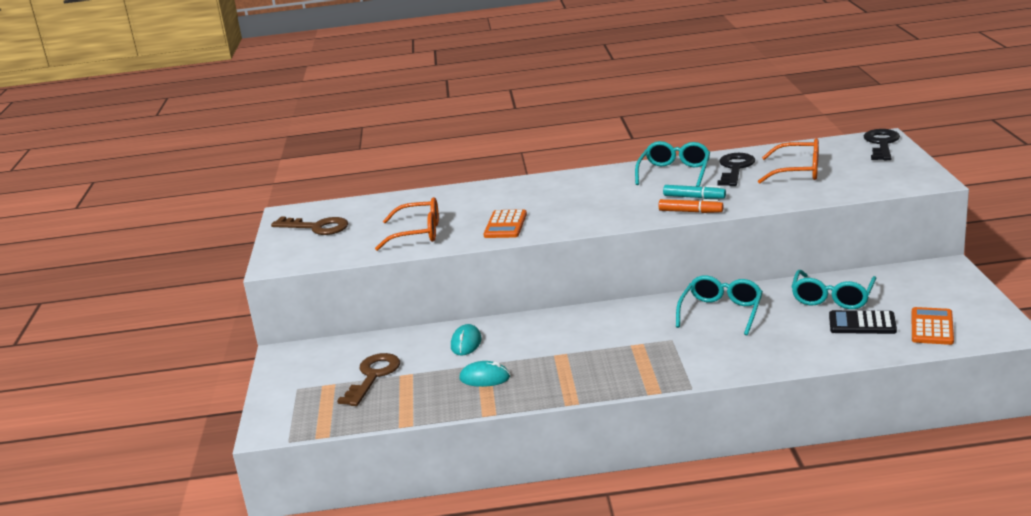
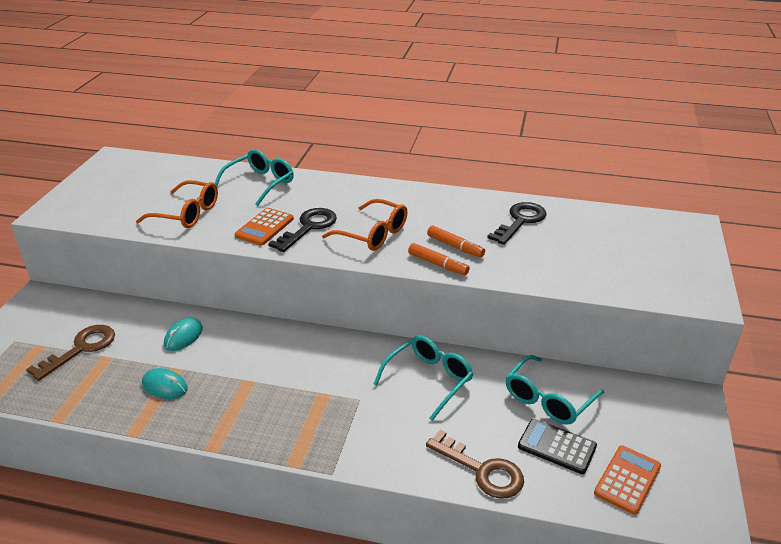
camera: 15 degrees right, 10 degrees up
brown key [271,217,348,235] -> brown key moved to [426,430,524,499]
turquoise glasses [635,141,710,187] -> turquoise glasses moved to [215,149,294,206]
turquoise marker [663,185,726,199] -> orange marker [427,225,485,258]
orange glasses [758,138,819,184] -> orange glasses moved to [322,199,408,251]
black key [864,129,900,160] -> black key moved to [268,208,337,252]

